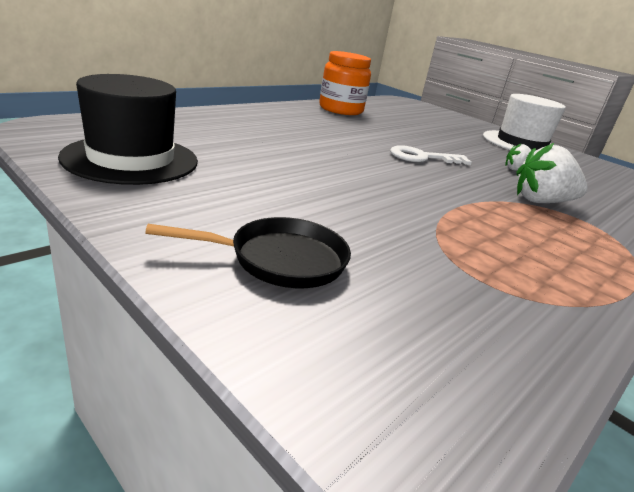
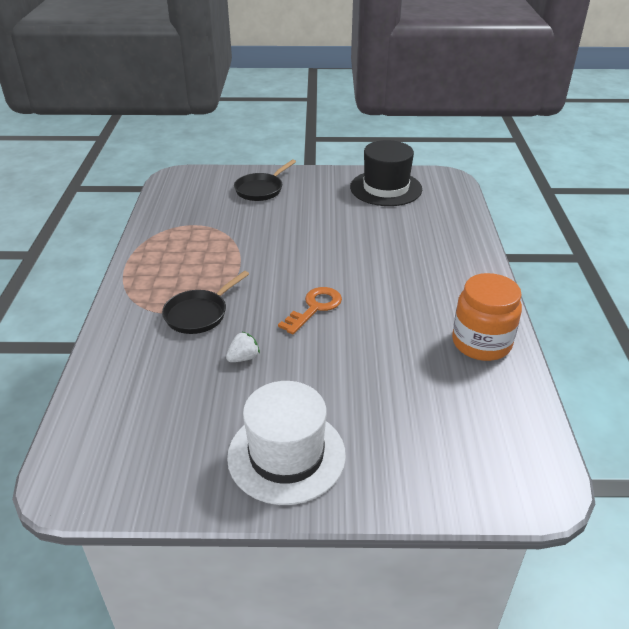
camera: 140 degrees right, 10 degrees up
white key [390,145,472,165] -> orange key [278,287,342,334]
white strawberry [517,143,588,203] -> black pan [162,271,249,334]

